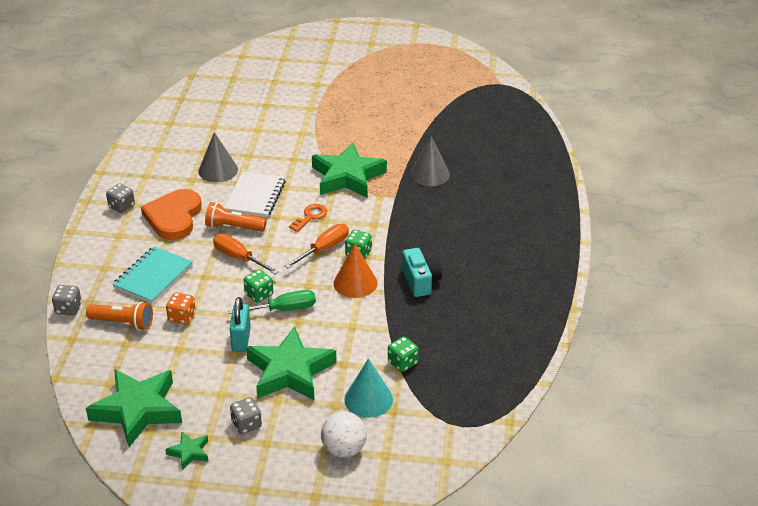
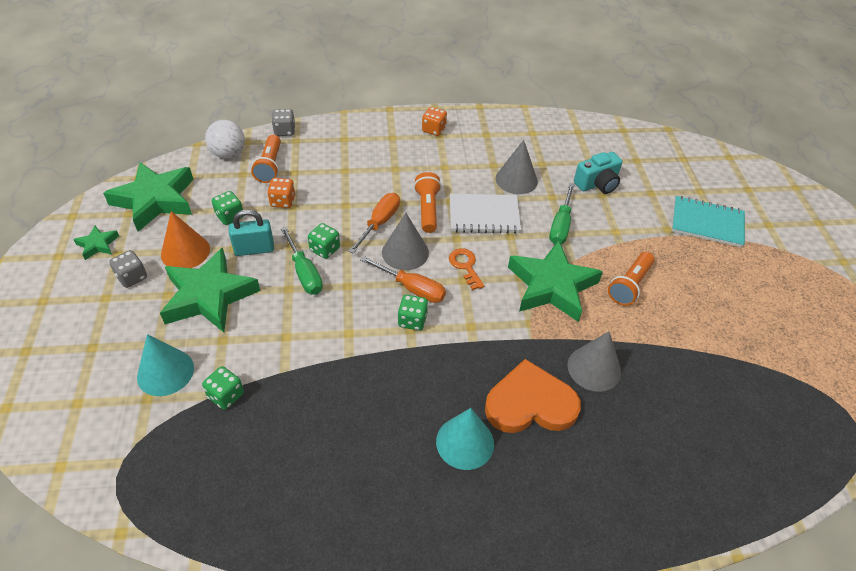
camera: 75 degrees right, 10 degrees up
grey dice [106,183,135,213] -> orange dice [422,107,447,136]
turquoise notebook [112,246,193,304] -> turquoise notebook moved to [672,196,745,247]
orange heart [141,189,202,240] -> orange heart moved to [485,359,581,433]
orange key [289,204,327,232] -> orange key turned 135 degrees counterclockwise [449,248,484,290]
white ball [321,411,367,458] -> white ball moved to [205,120,245,158]
orange cone [334,243,378,298] -> orange cone moved to [161,211,210,268]
turquoise camera [402,248,442,297] -> turquoise camera moved to [574,152,622,194]
none -> green dice [212,191,244,225]
none -> grey cone [382,213,429,270]
none -> turquoise cone [436,408,494,470]
none -> green screwdriver [549,183,575,244]
none -> orange flashlight [608,252,654,306]

